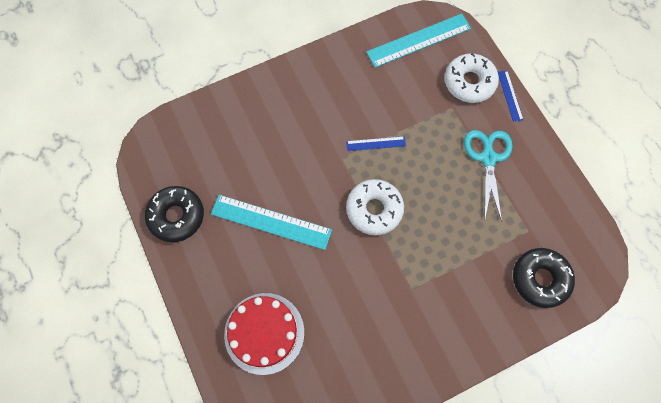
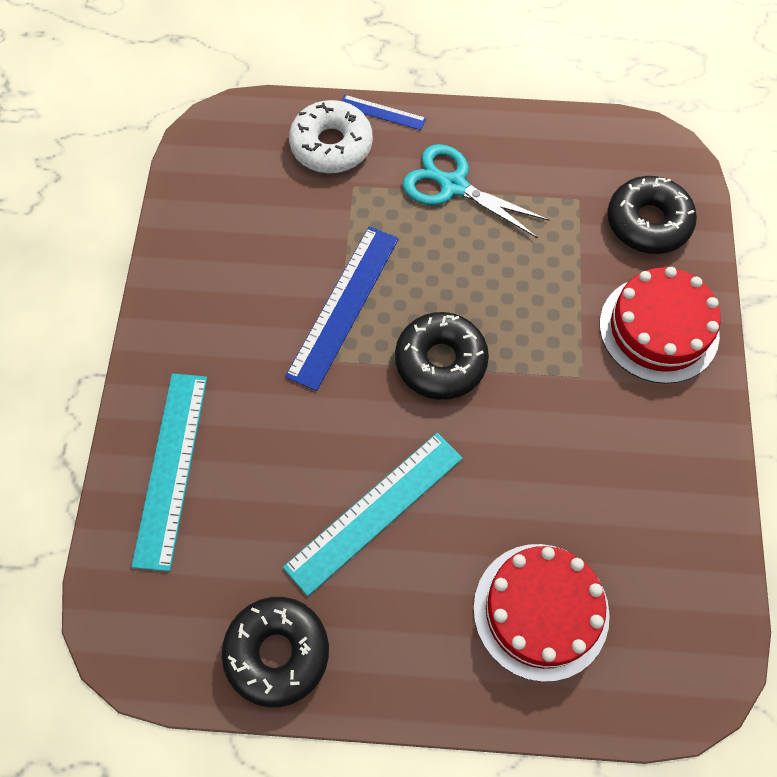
camera: 60 degrees left, 5 degrees down
blue ruler [346,136,406,151] -> blue ruler [285,226,399,391], size x1.96
white donut [346,179,404,235] -> black donut [395,312,489,400]
turquoise ruler [366,14,471,68] -> turquoise ruler moved to [131,374,207,571]
none -> red cake [599,267,721,384]

